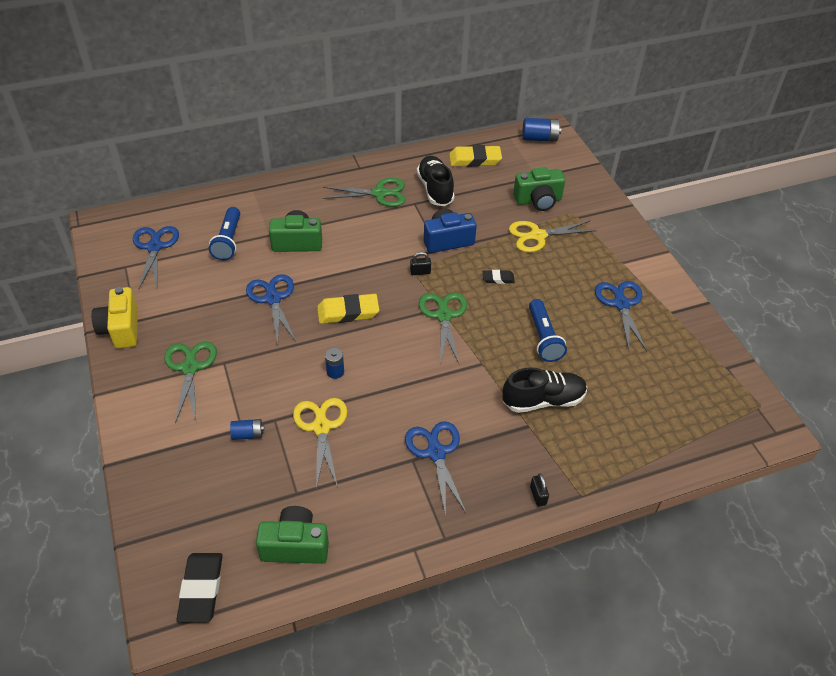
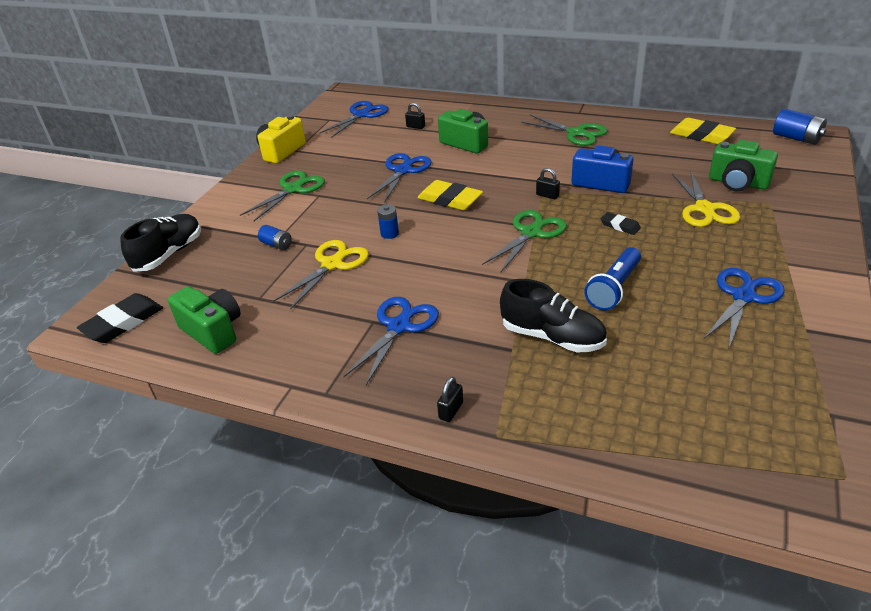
camera: 45 degrees right, 10 degrees down
blue flashlight [209,207,240,261] -> black padlock [405,103,425,129]
black shoe [417,156,455,206] -> black shoe moved to [120,214,201,272]
yellow scissors [509,221,597,253] -> yellow scissors turned 120 degrees counterclockwise [672,172,740,227]

